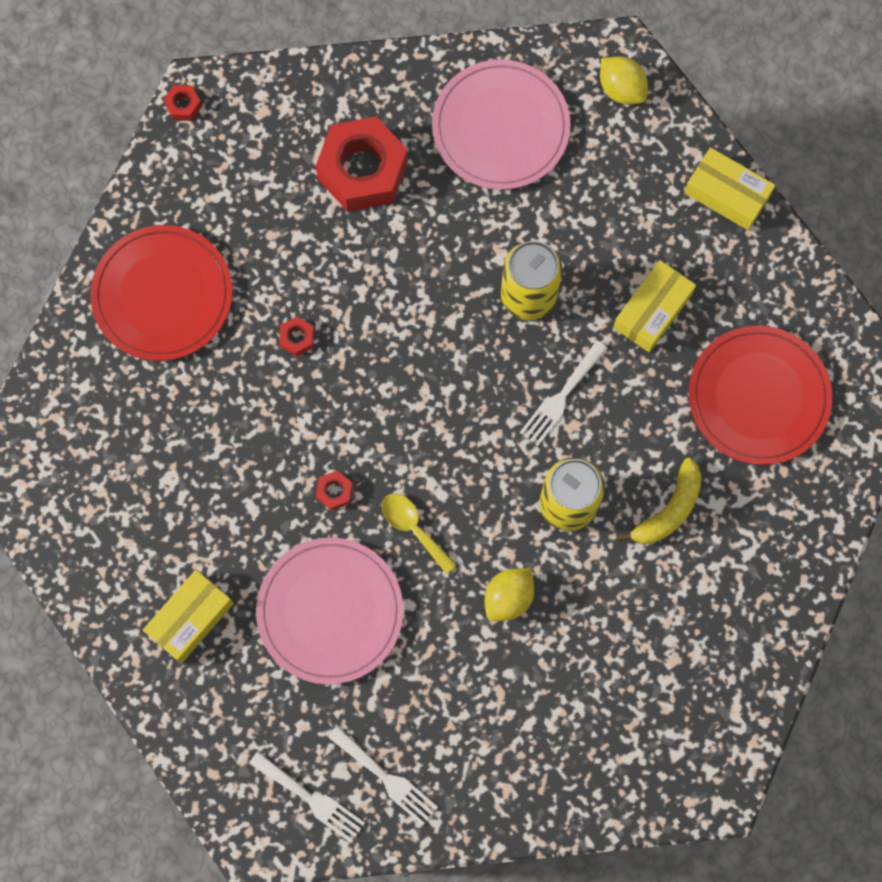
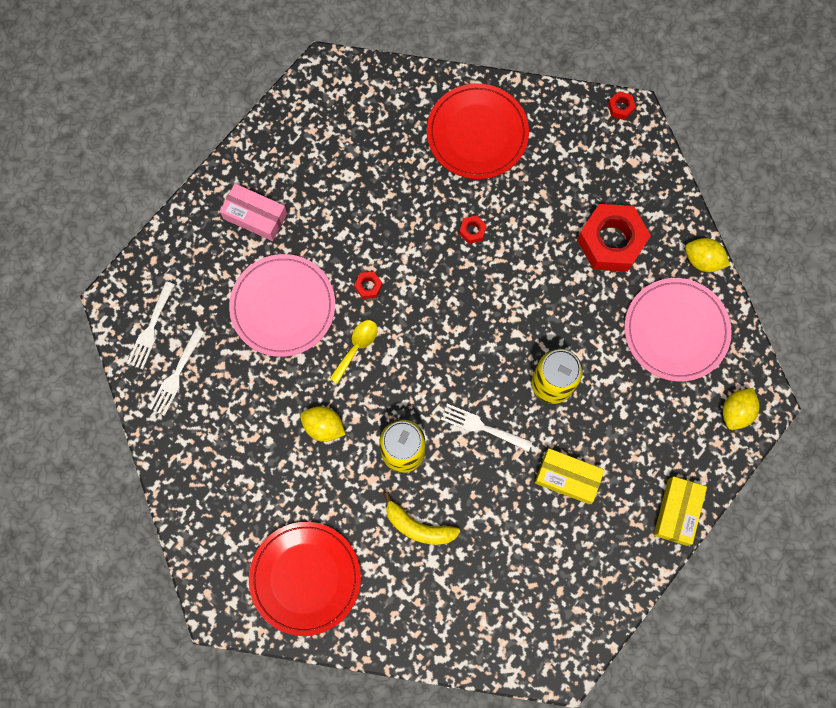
camera: 75 degrees right, 0 degrees up
yellow box [143,570,234,663] -> pink box [220,184,287,241]
red plate [689,326,832,465] -> red plate moved to [249,522,361,636]
none -> yellow lemon [685,238,730,272]

